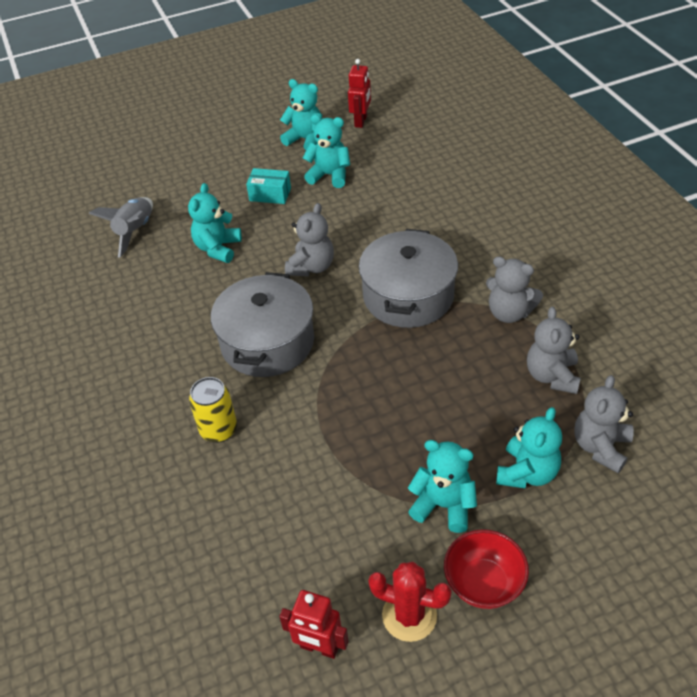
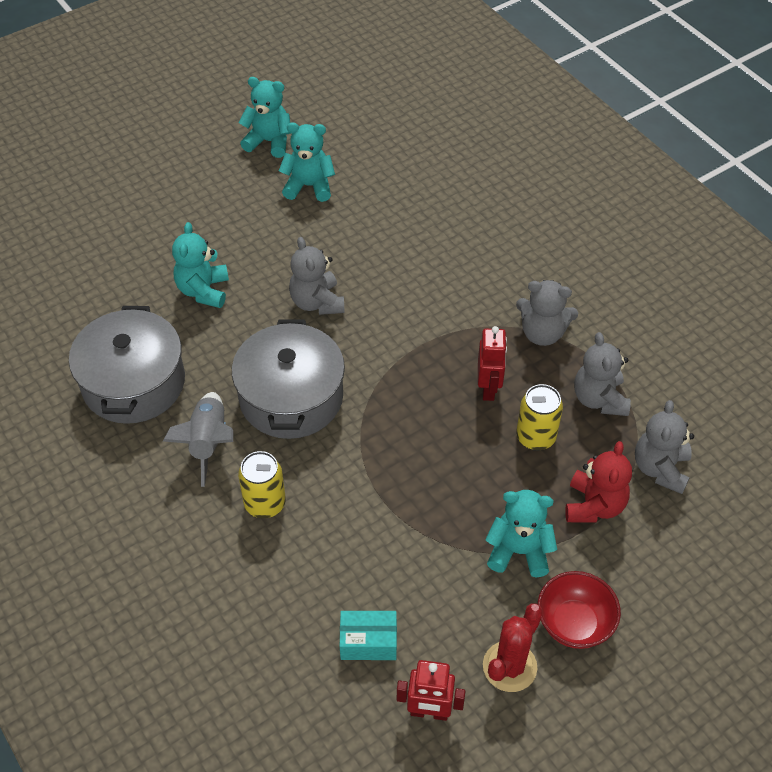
camera: 15 degrees left, 5 degrees up
grey rocket [89,197,153,258] -> grey rocket moved to [163,392,233,487]
turquoise box [246,168,291,204] -> turquoise box moved to [340,611,397,660]
grey teddy bear [285,203,334,277] -> grey teddy bear turned 150 degrees clockwise [289,237,345,315]
red robot [348,59,371,128] -> red robot moved to [478,326,507,401]
grey pot [359,229,458,328] -> grey pot moved to [69,306,185,424]
red cactus [368,562,452,642] -> red cactus turned 60 degrees counterclockwise [483,604,543,692]
turquoise teddy bear [496,407,562,488] -> red teddy bear [565,441,632,522]
none -> yellow can [516,384,563,451]

